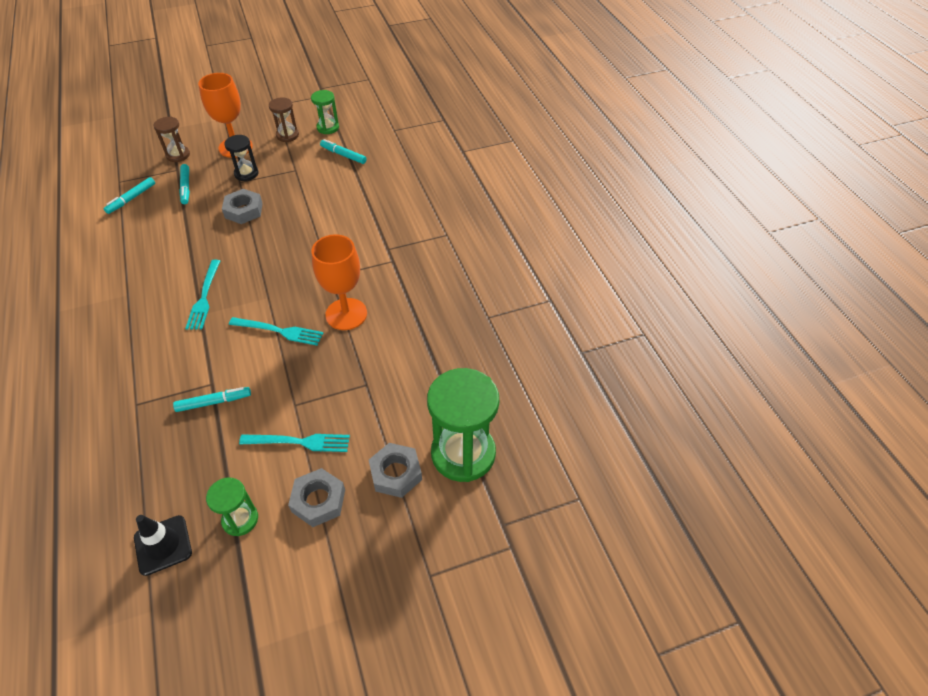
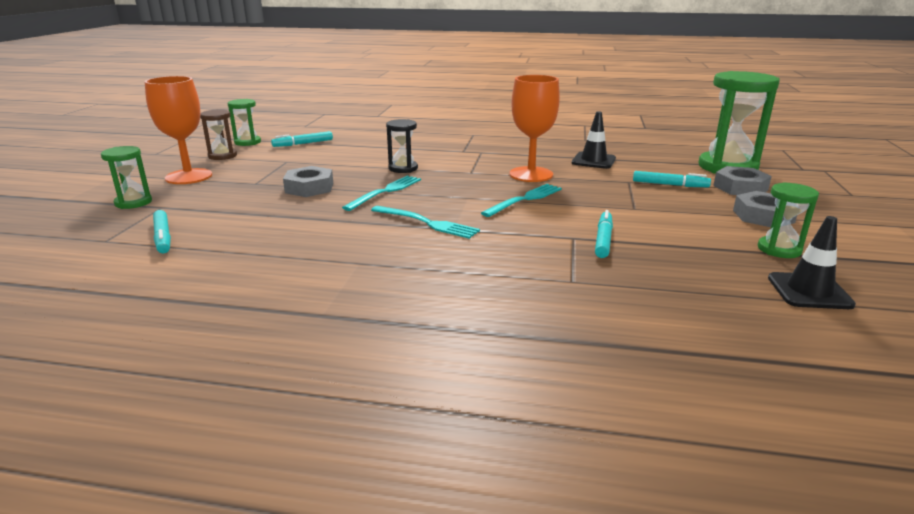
camera: 60 degrees left, 25 degrees down
brown hourglass [154,117,190,162] -> green hourglass [101,146,152,209]
turquoise marker [179,164,190,204] -> turquoise marker moved to [633,171,711,187]
black hourglass [224,135,258,181] -> black hourglass moved to [386,119,418,173]
turquoise fork [239,434,350,452] -> turquoise fork moved to [342,176,421,211]
none -> black traffic cone [572,111,616,169]

